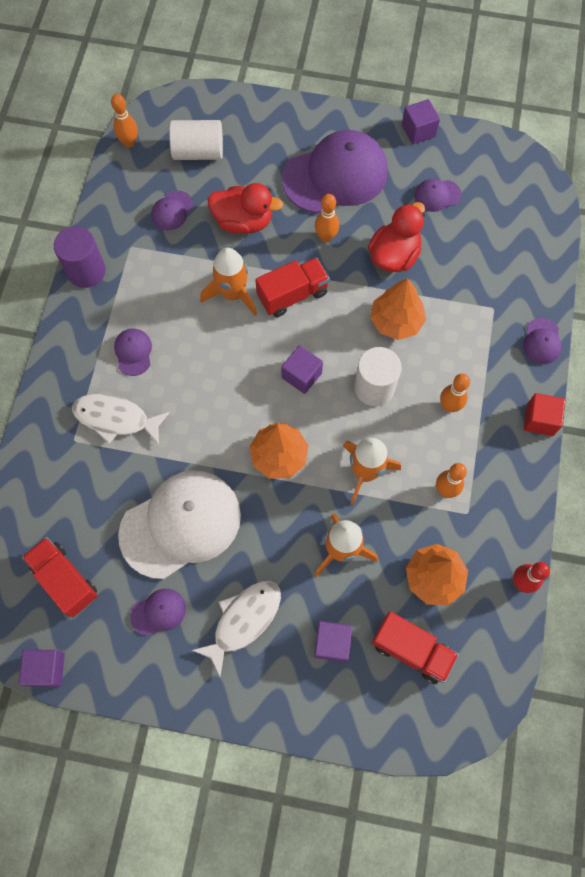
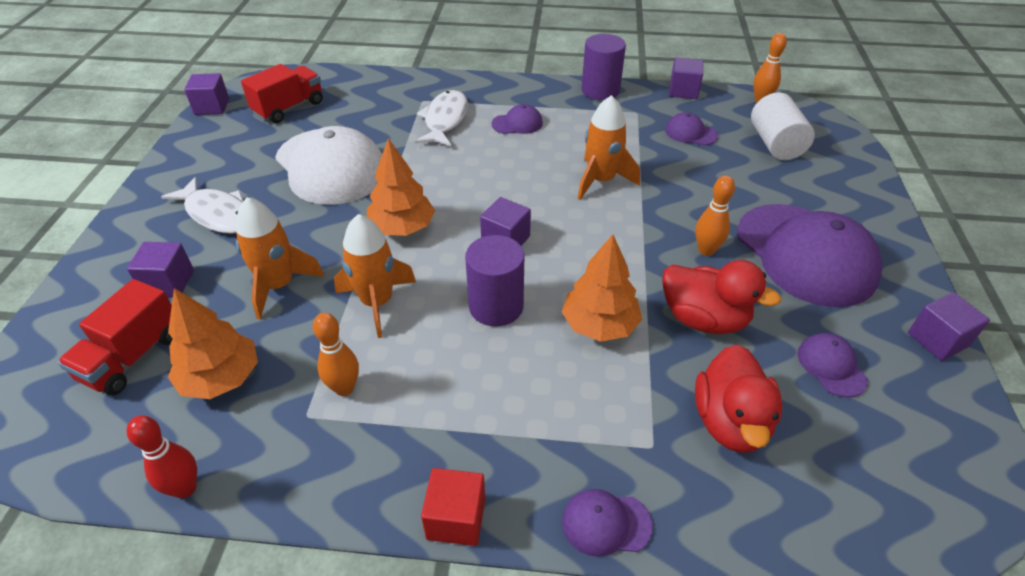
camera: 85 degrees right, 25 degrees down
purple cap [130,589,186,636] -> none
red duck [208,183,283,234] -> red duck moved to [695,344,782,453]
red truck [255,258,330,317] -> none
white cylinder [354,347,401,406] -> purple cylinder [465,235,525,327]
orange bowling pin [440,374,470,412] -> none
none -> purple cube [669,58,703,99]

